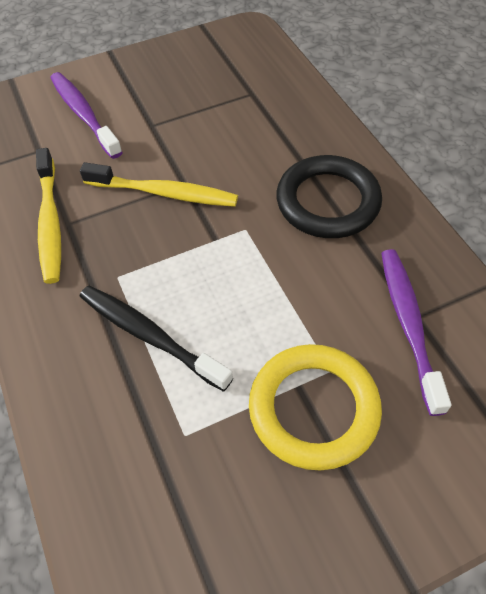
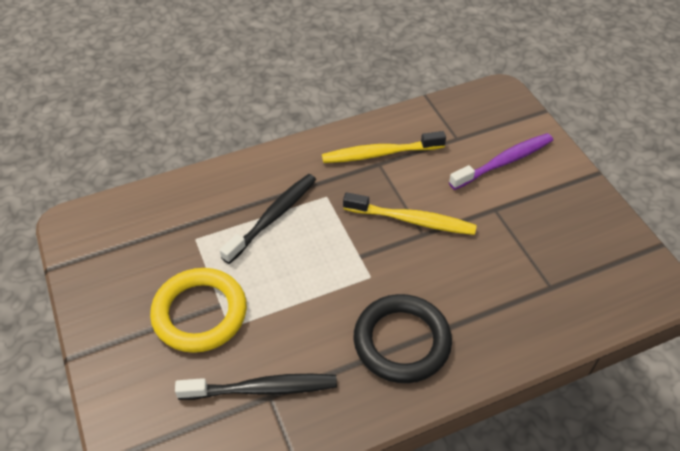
camera: 90 degrees right, 5 degrees down
yellow toothbrush [80,162,238,207] -> yellow toothbrush turned 90 degrees counterclockwise [343,192,477,235]
purple toothbrush [381,249,451,416] -> black toothbrush [175,374,337,400]

